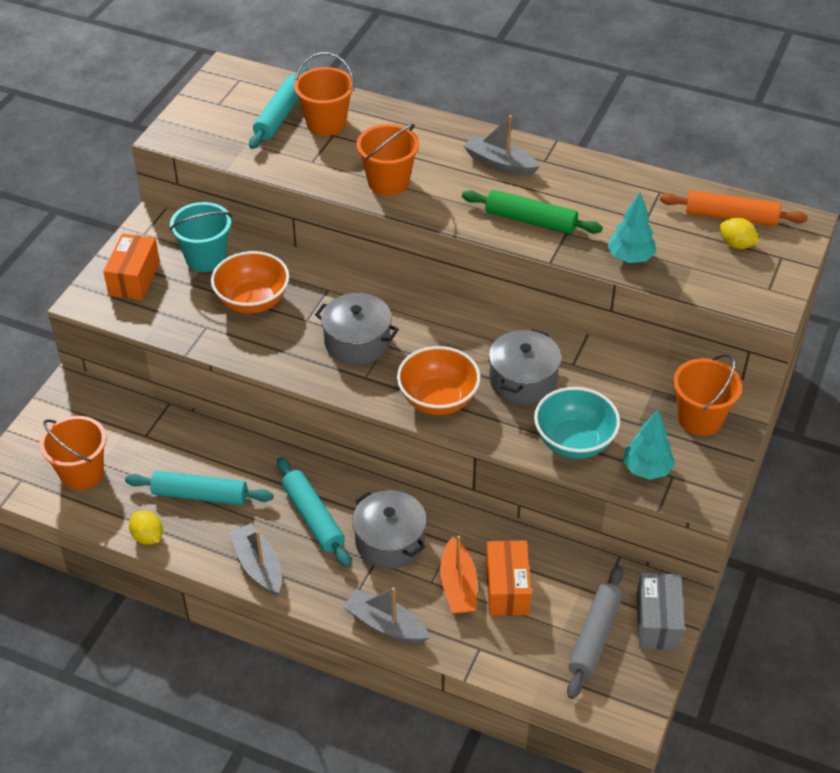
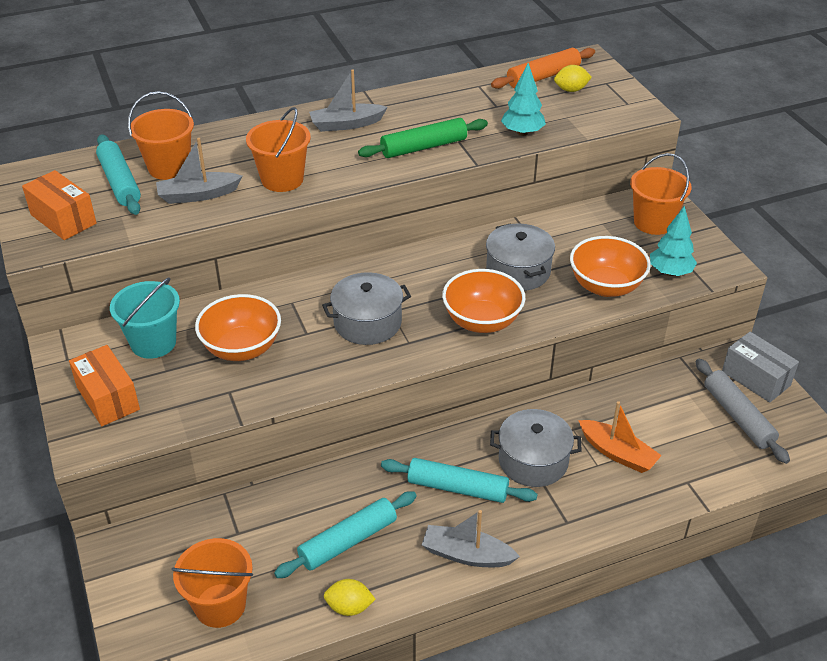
camera: 45 degrees left, 5 degrees down
grey boat [343,587,430,643] -> grey boat moved to [156,138,243,204]
orange box [486,540,532,616] -> orange box moved to [22,170,97,240]
turquoise bowl [534,387,620,459] -> orange bowl [570,236,651,297]

